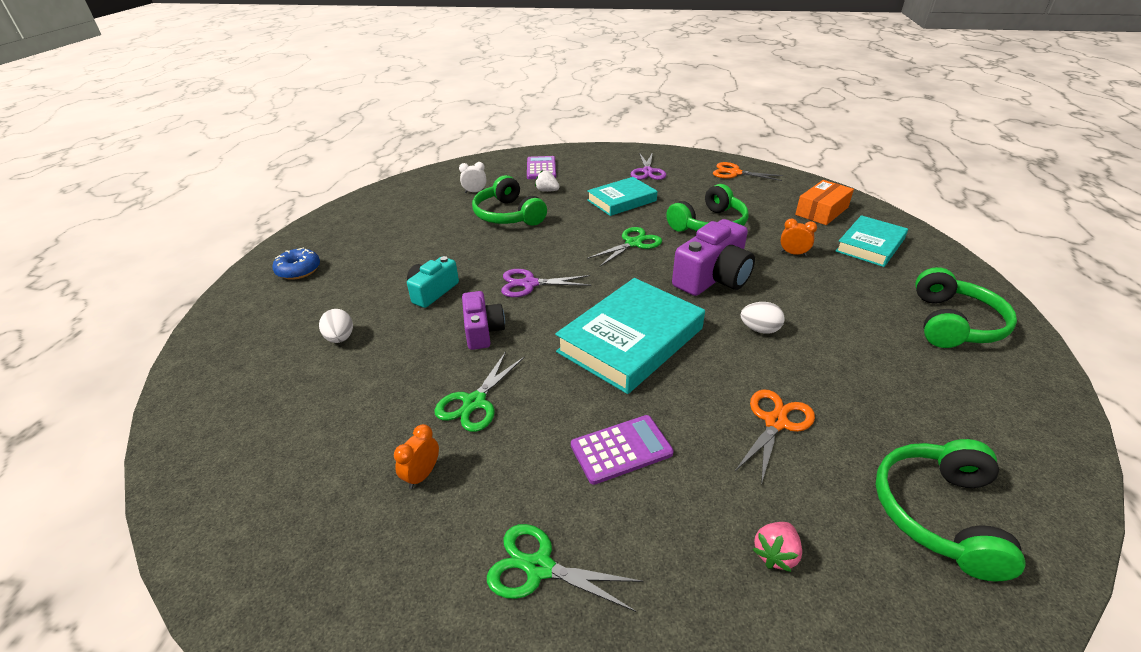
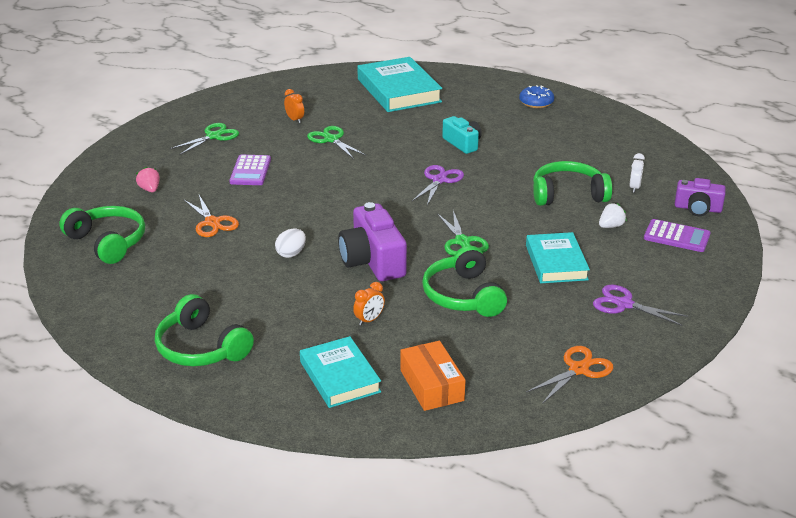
camera: 115 degrees right, 5 degrees down
white egg [319,309,353,343] -> none
purple camera [462,291,505,350] -> purple camera moved to [675,178,726,216]
turquoise book [555,278,705,394] -> turquoise book moved to [357,57,442,112]

